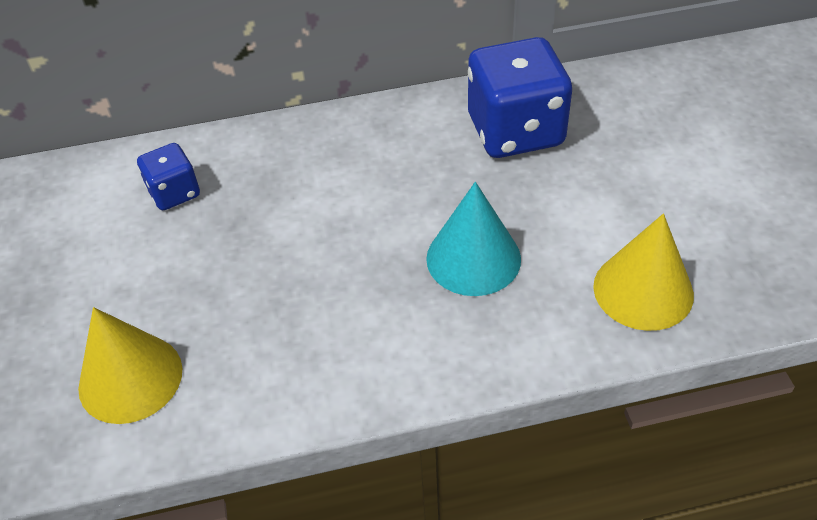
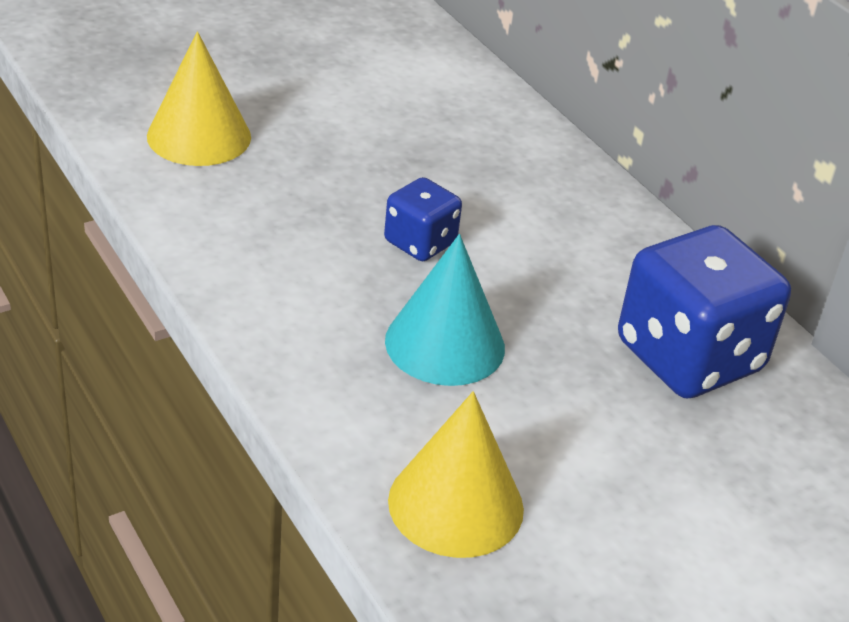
camera: 65 degrees right, 10 degrees down
blue dice [137,143,200,210] -> blue dice moved to [384,177,462,261]

